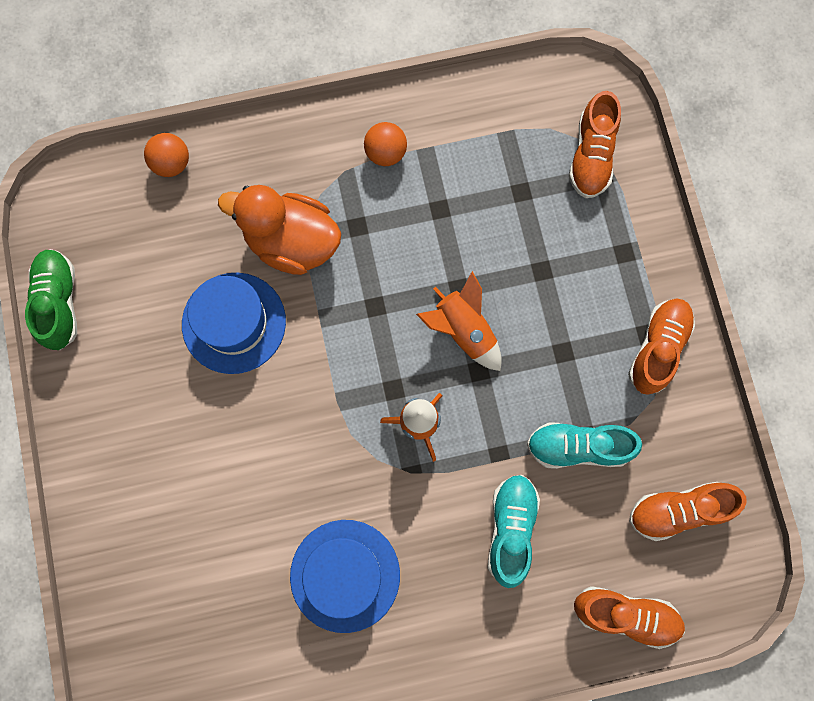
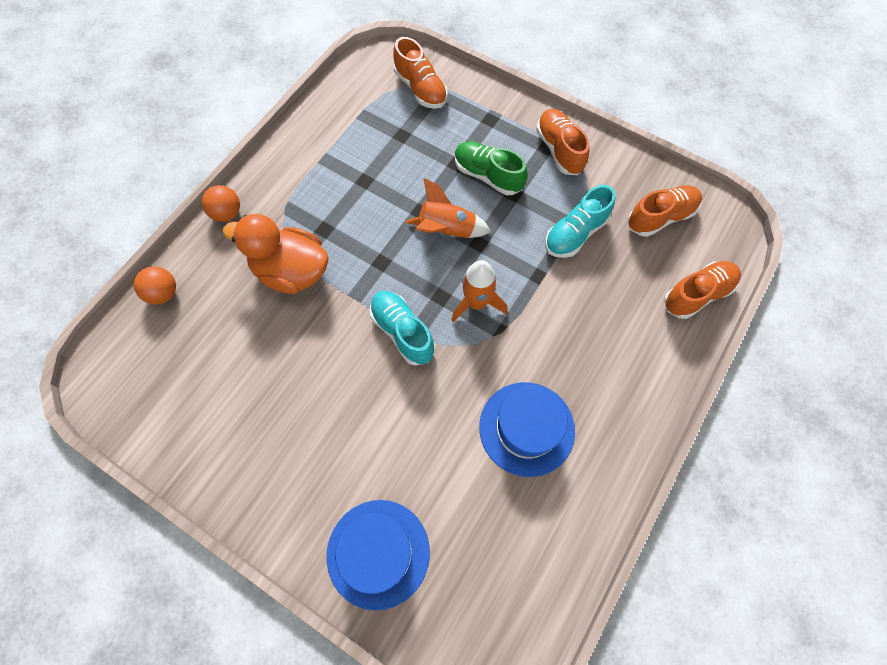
camera: 45 degrees left, 10 degrees down
green shoe [25,249,77,350] -> green shoe moved to [455,142,528,195]
blue hat [182,273,286,374] -> blue hat moved to [327,500,430,610]
orange duck [218,185,341,275] -> orange duck turned 45 degrees clockwise [223,214,329,294]
orange ball [364,122,407,166] -> orange ball moved to [202,185,240,222]
turquoise shoe [488,475,540,588] -> turquoise shoe moved to [370,291,435,366]
orange shoe [629,482,747,541] -> orange shoe turned 150 degrees counterclockwise [628,185,702,237]

